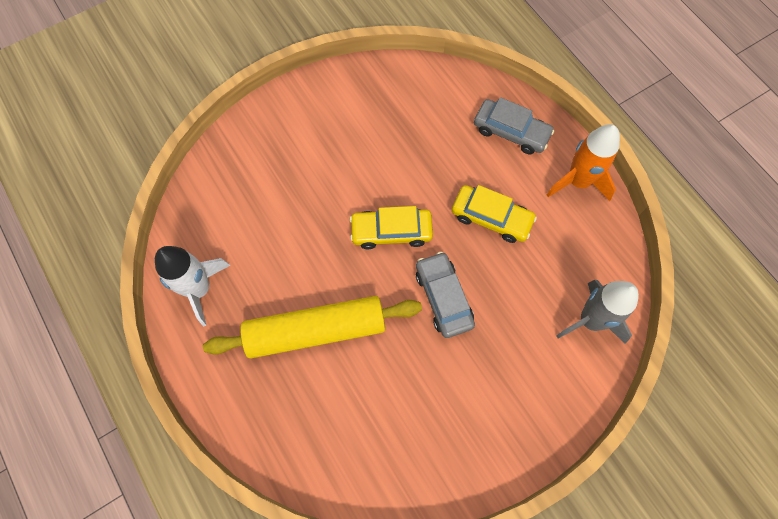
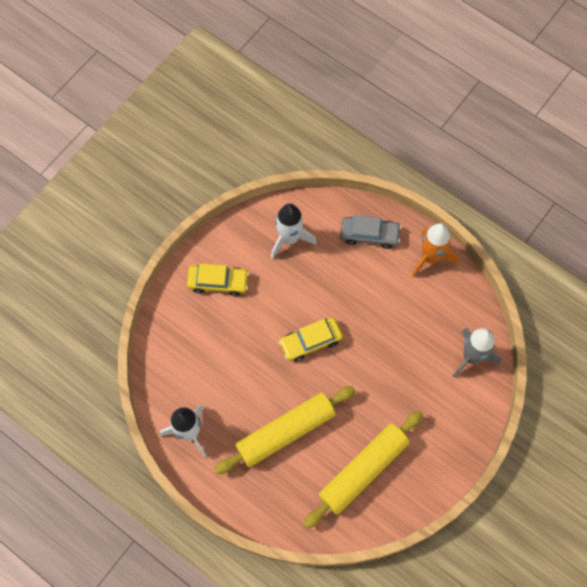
camera: 20 degrees left, 0 degrees up
grey car [416,252,475,338] -> none
yellow car [452,185,537,243] -> yellow car moved to [187,264,249,296]
none -> white rocket [271,204,317,259]
none -> yellow rolling pin [304,411,423,529]

